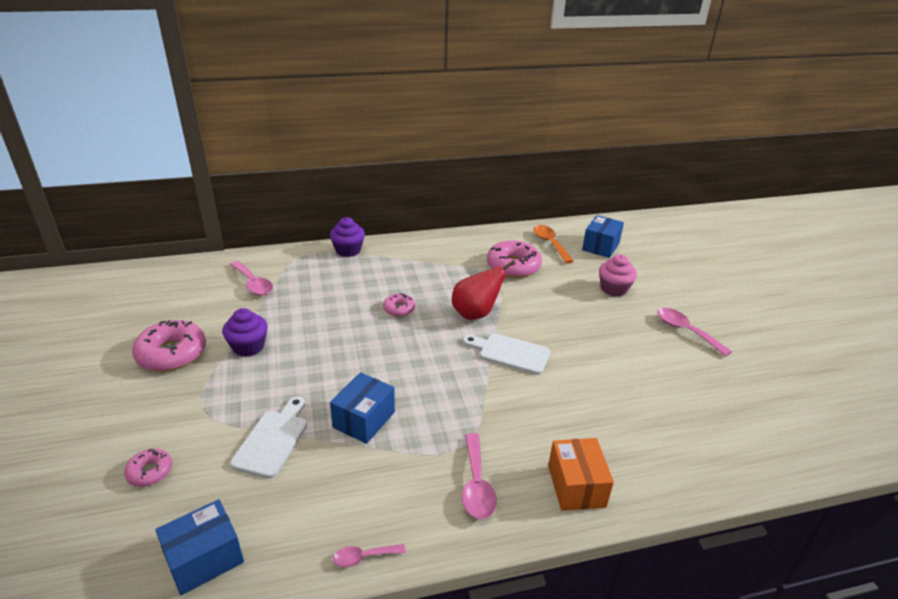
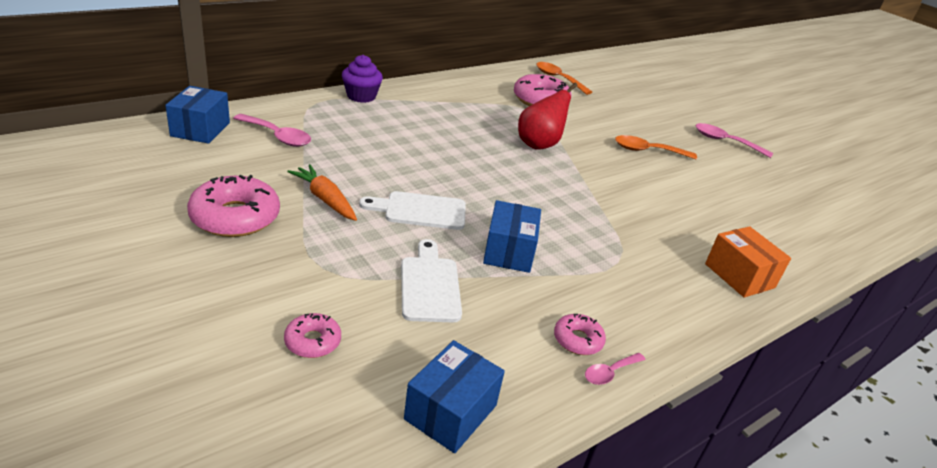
camera: 25 degrees left, 0 degrees up
purple cupcake [222,308,268,357] -> orange carrot [287,164,357,221]
pink donut [383,293,415,317] -> pink donut moved to [554,314,606,355]
pink spoon [462,433,497,519] -> none
white cutting board [463,333,550,375] -> white cutting board moved to [359,191,466,230]
blue box [582,215,624,258] -> blue box moved to [165,86,230,144]
pink cupcake [599,254,637,296] -> none
none -> orange spoon [615,135,697,159]

